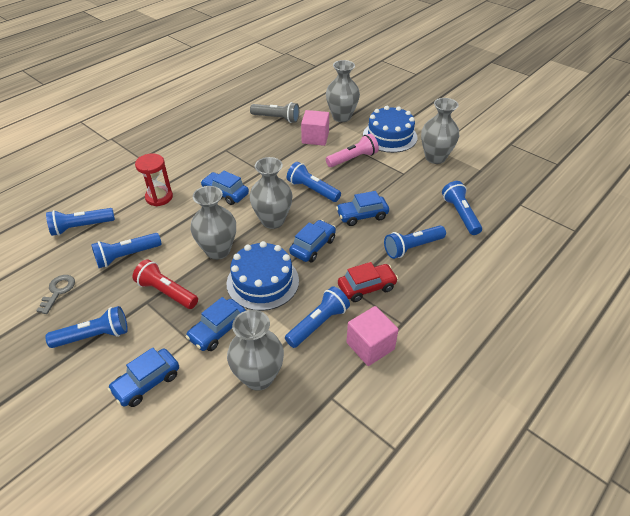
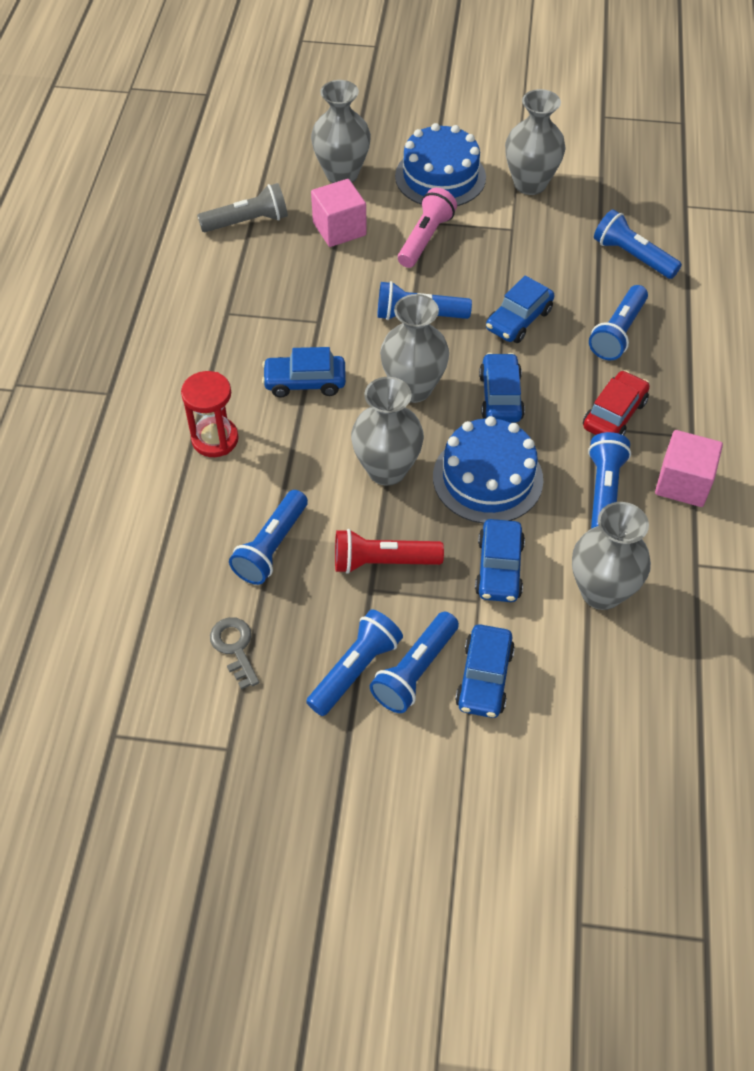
camera: 35 degrees left, 10 degrees up
blue flashlight [46,208,115,236] -> blue flashlight moved to [370,612,459,713]

